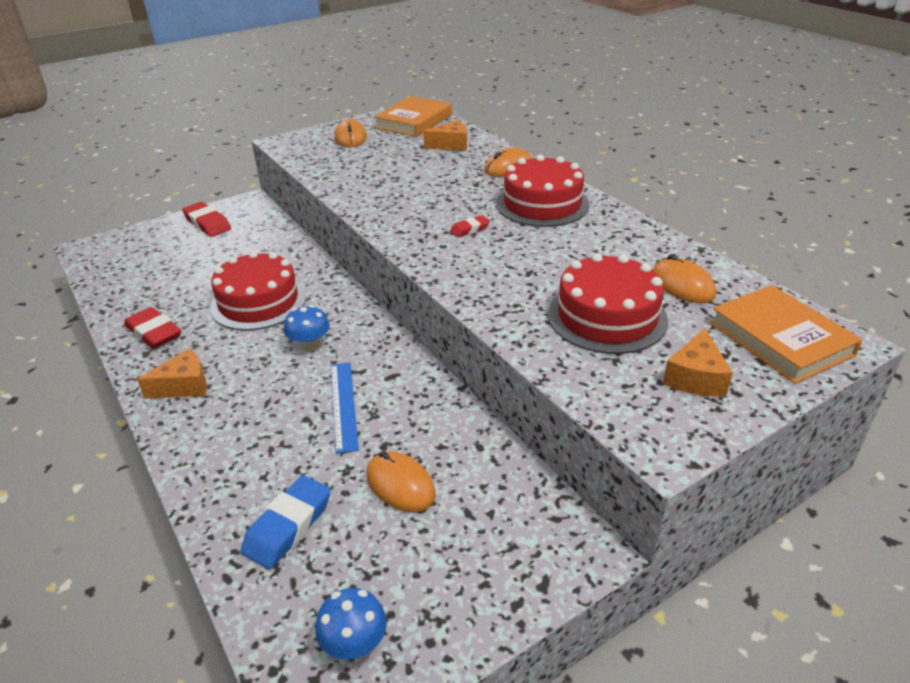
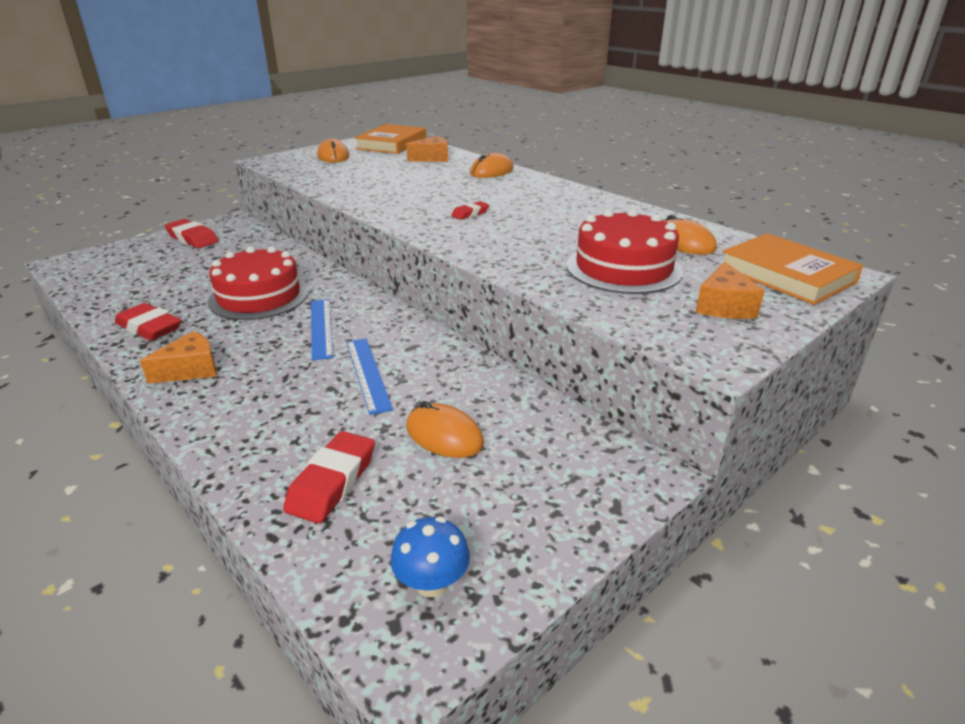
camera: 10 degrees left, 5 degrees down
blue eraser [241,475,331,569] -> red eraser [283,431,375,523]
blue mushroom [284,305,330,352] -> blue ruler [311,299,334,361]
red cake [496,155,589,227] -> none

